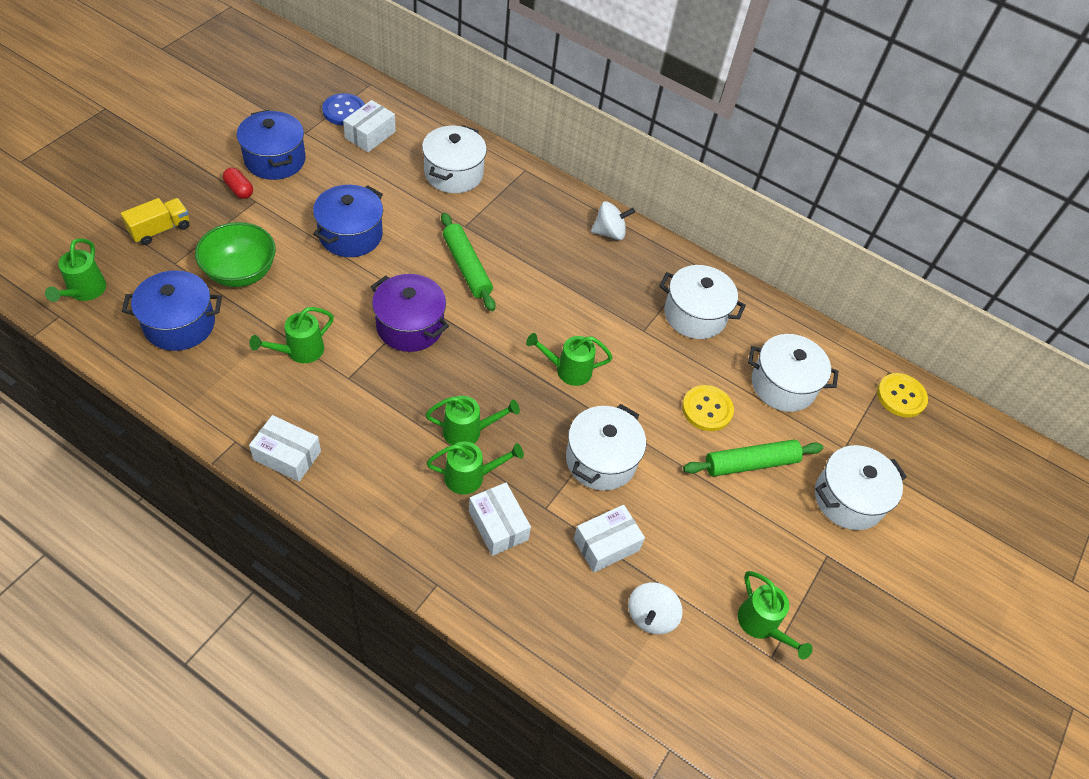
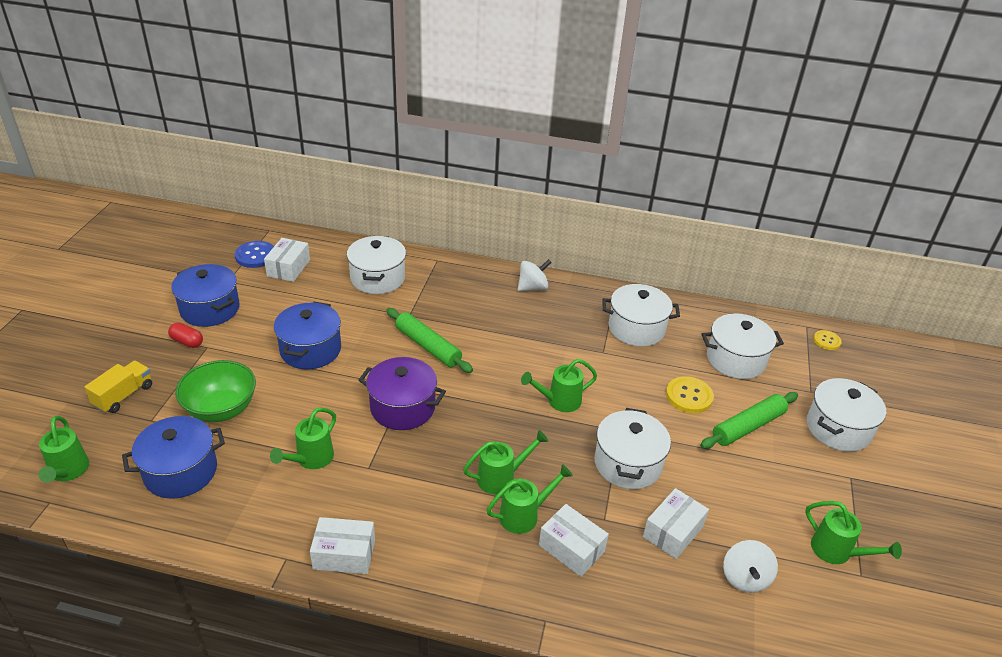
camera: 15 degrees left, 15 degrees down
yellow button [877,373,928,418] -> yellow button [813,330,842,350], size x0.62

